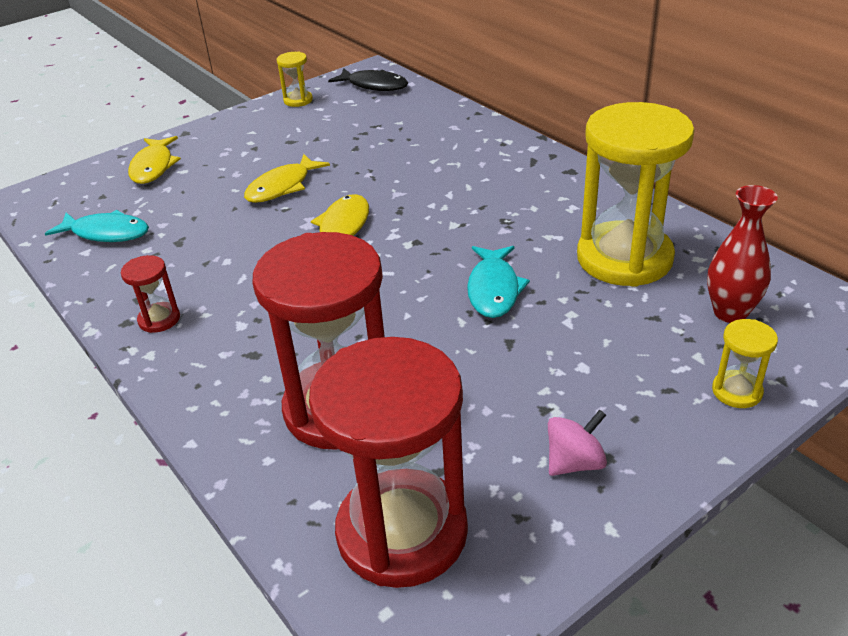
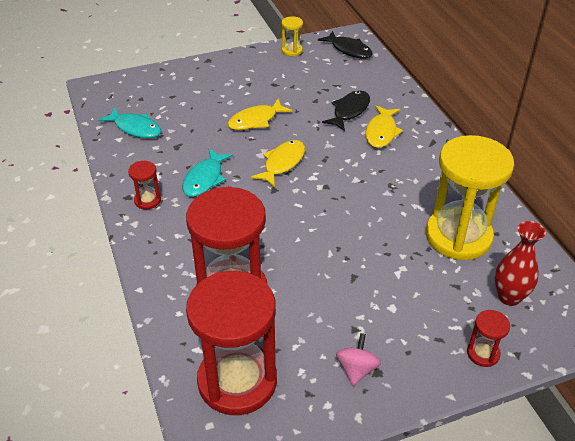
camera: 15 degrees right, 5 degrees up
yellow fish [128,136,181,184] -> yellow fish moved to [365,105,403,148]
turquoise fish [467,246,530,318] -> turquoise fish moved to [182,148,233,197]
pink spinning top [548,410,607,476] -> pink spinning top turned 60 degrees counterclockwise [336,333,381,386]
yellow hourglass [712,319,778,408] -> red hourglass [467,310,510,367]
none -> black fish [322,91,370,131]

